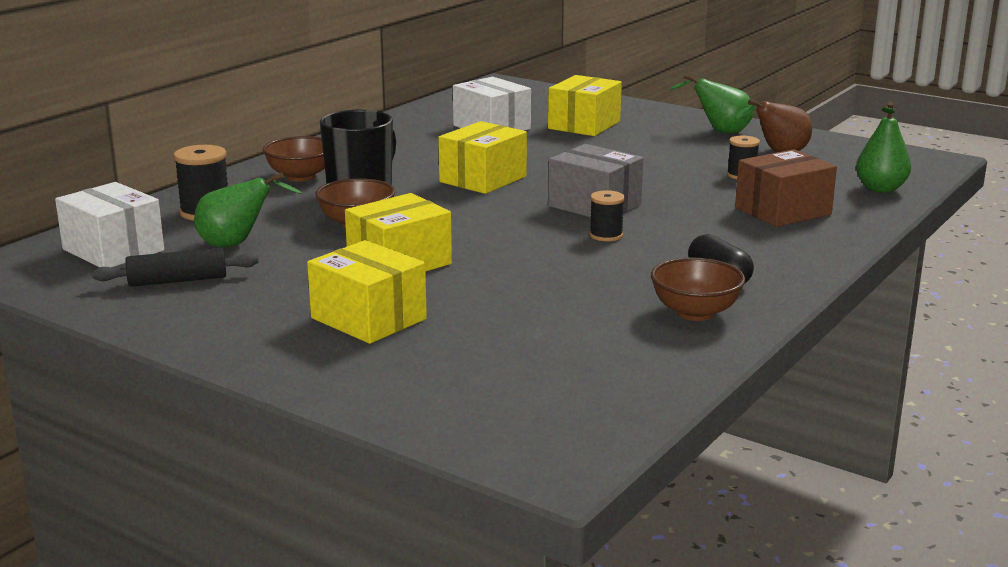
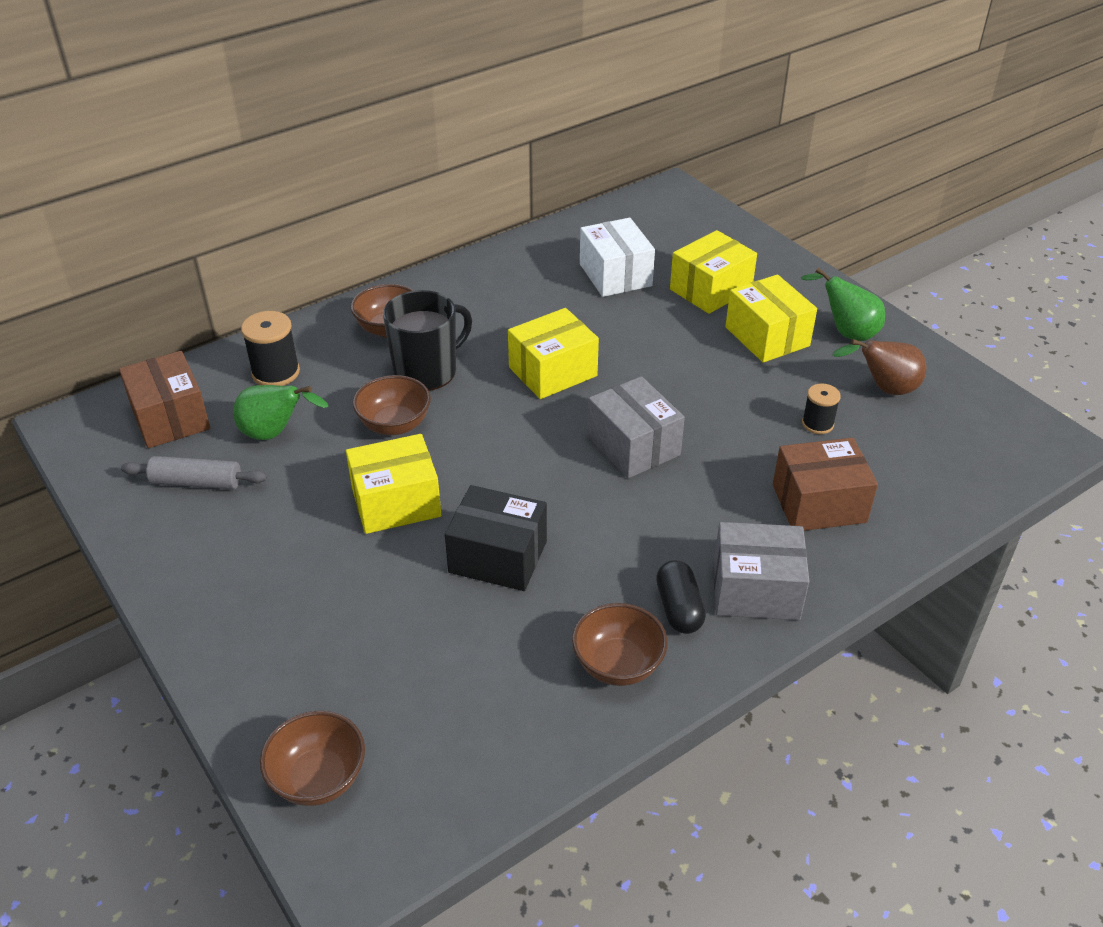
camera: 20 degrees right, 20 degrees up
white box [55,182,164,268] -> brown box [119,351,210,448]
black rolling pin [92,248,258,287] -> grey rolling pin [121,456,267,489]
yellow box [307,240,427,344] -> yellow box moved to [725,274,817,363]
black spool [589,190,625,241] -> none
green pear [856,102,911,193] -> none
none -> brown bowl [260,711,365,806]
none -> black box [445,485,547,591]
none -> grey box [714,522,810,620]

